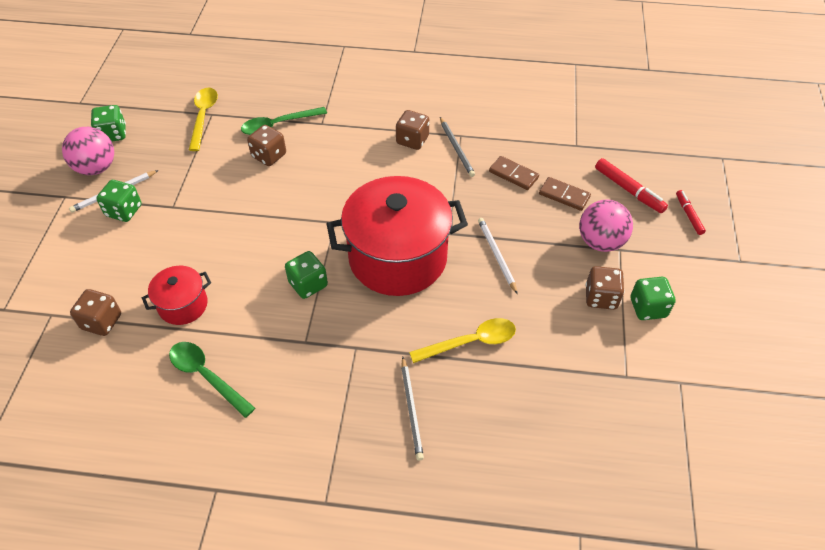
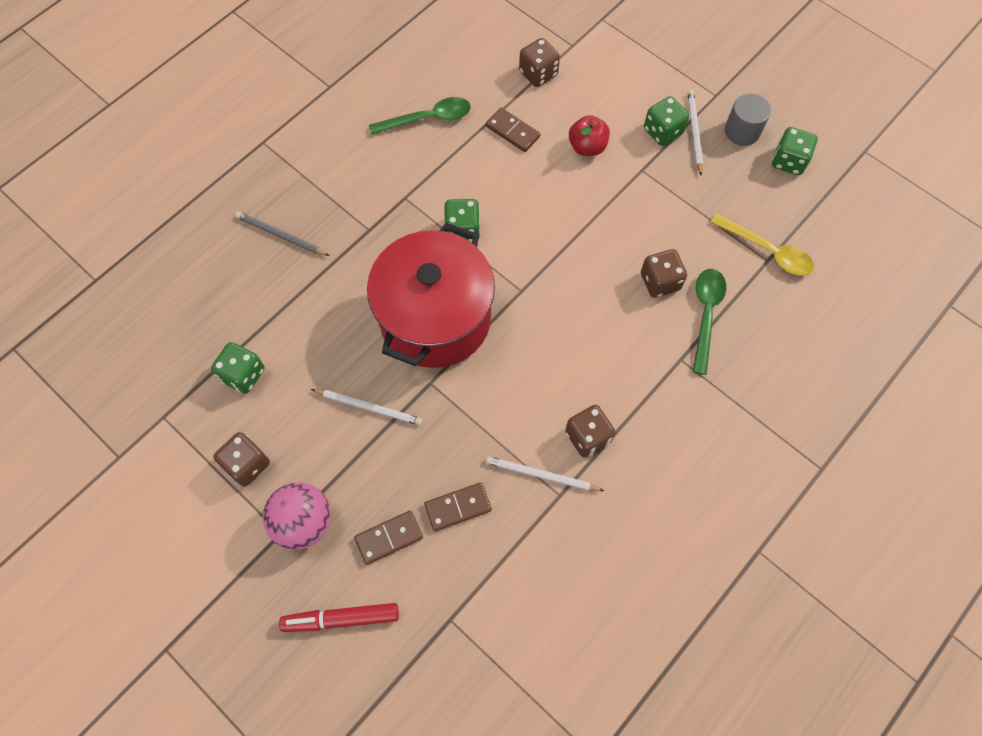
camera: 125 degrees right, 15 degrees up
pink ball [62,127,114,175] -> grey cylinder [725,94,771,146]
red pot [142,266,211,325] -> brown domino [486,108,540,152]
yellow spoon [409,318,516,363] -> none
grey pencil [440,117,475,177] -> white pencil [486,456,604,491]
green dice [631,277,676,320] -> green dice moved to [211,342,264,394]
red marker [676,190,706,235] -> none
none -> red apple [569,115,610,156]

